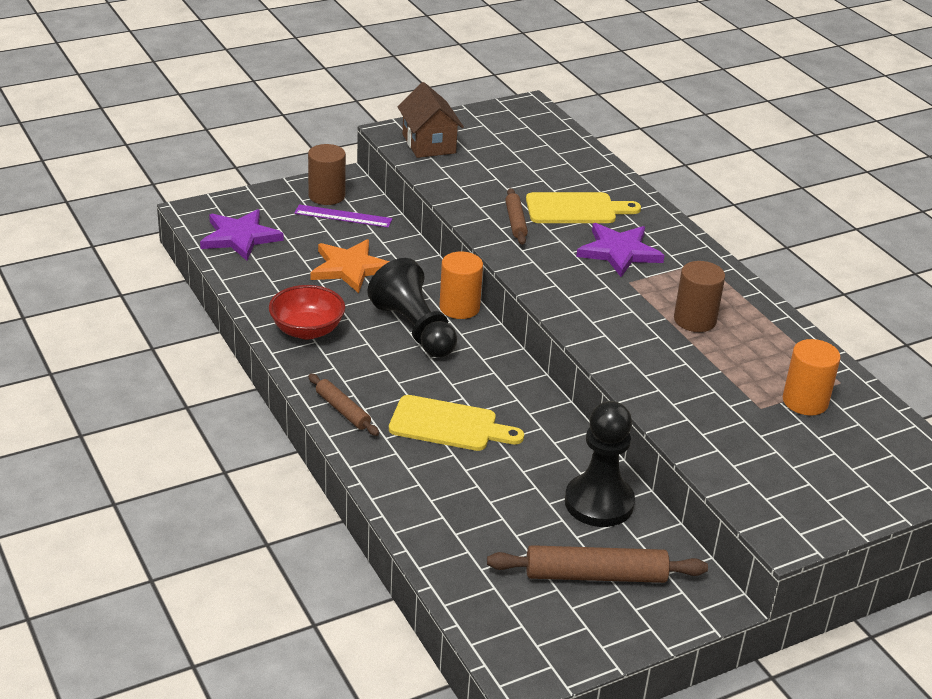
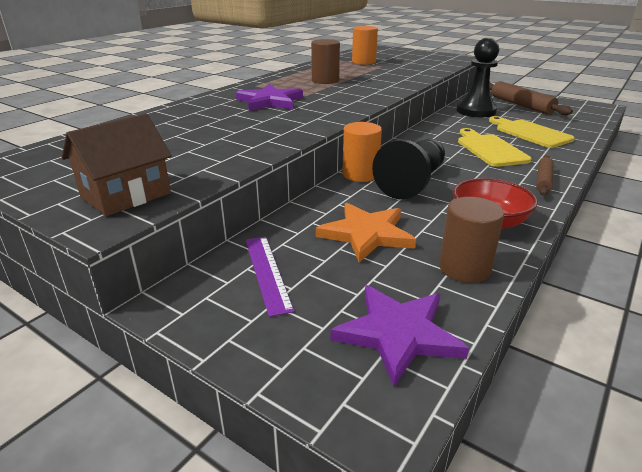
camera: 115 degrees left, 5 degrees down
brown cylinder [308,144,346,205] -> brown cylinder moved to [439,197,504,283]
brown rolling pin [505,188,528,245] -> none
yellow cutting board [526,192,641,223] -> yellow cutting board moved to [489,116,575,148]

